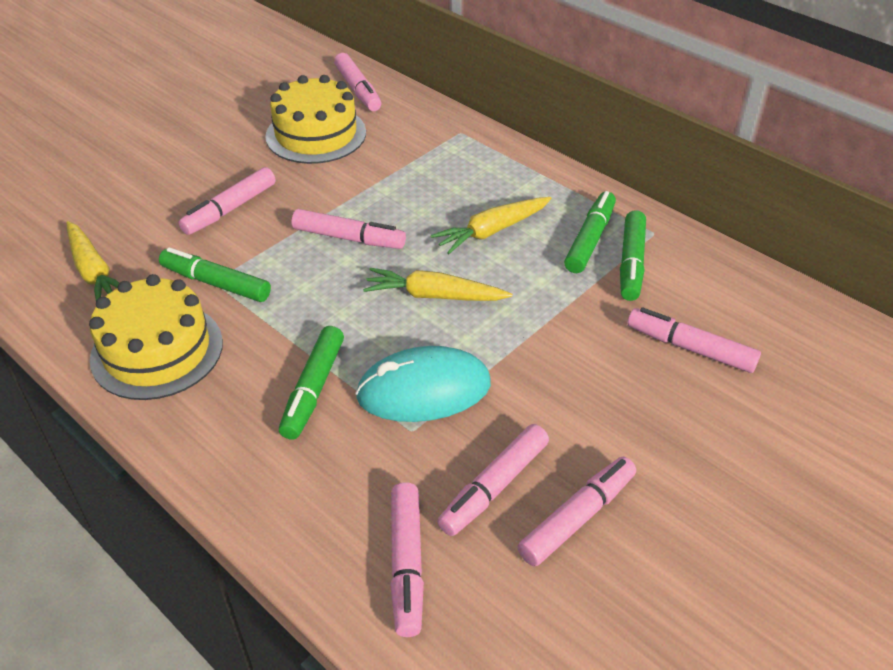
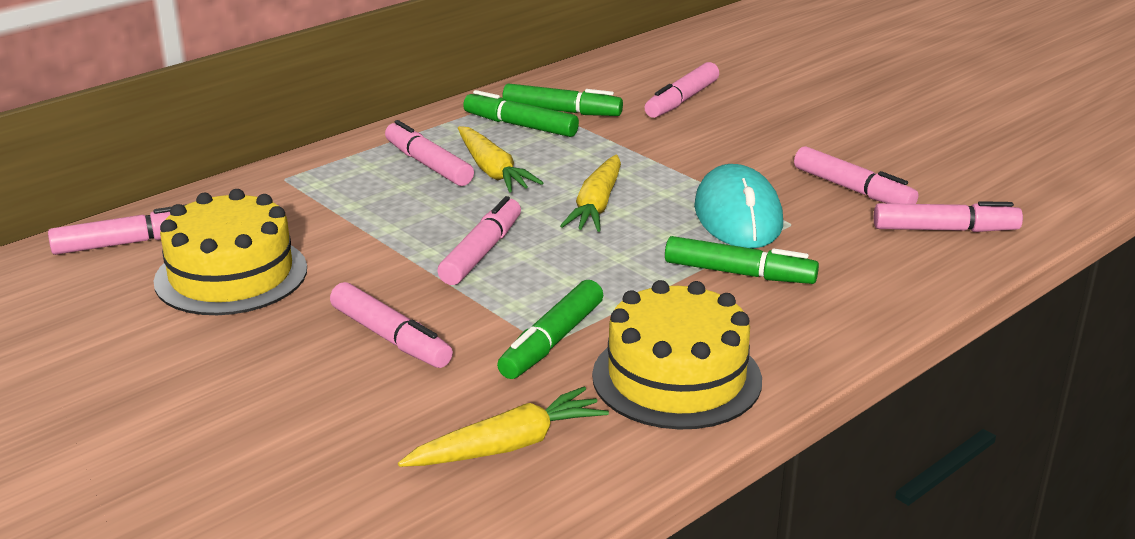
camera: 85 degrees left, 15 degrees down
pink marker [518,457,636,566] -> pink marker moved to [385,120,474,186]

